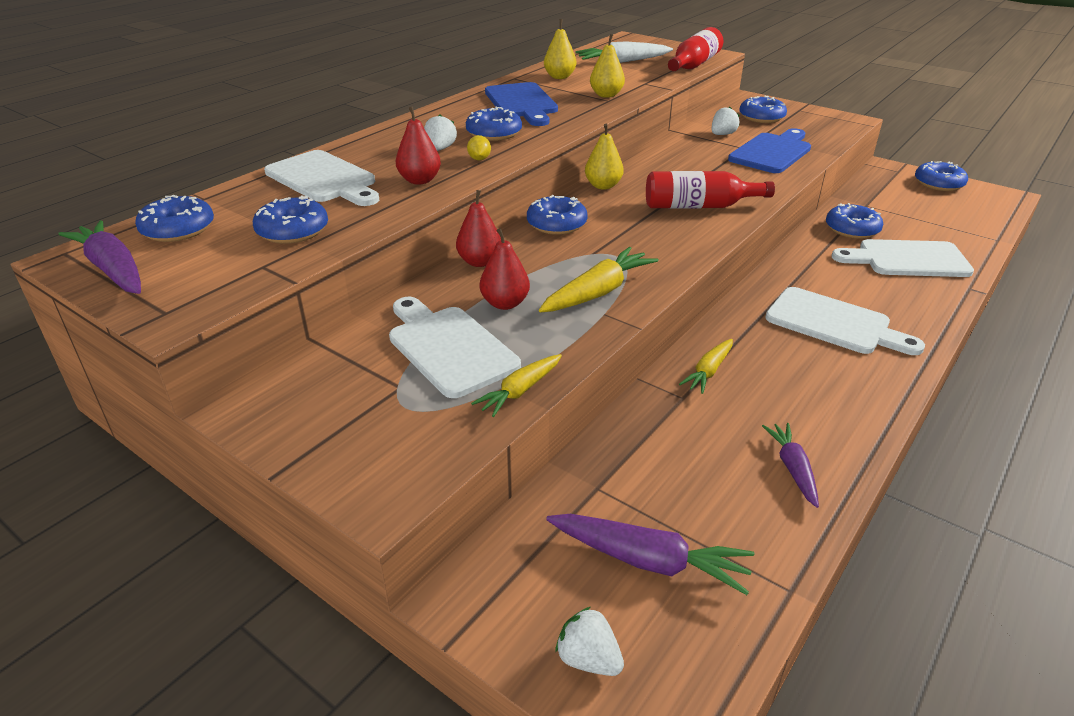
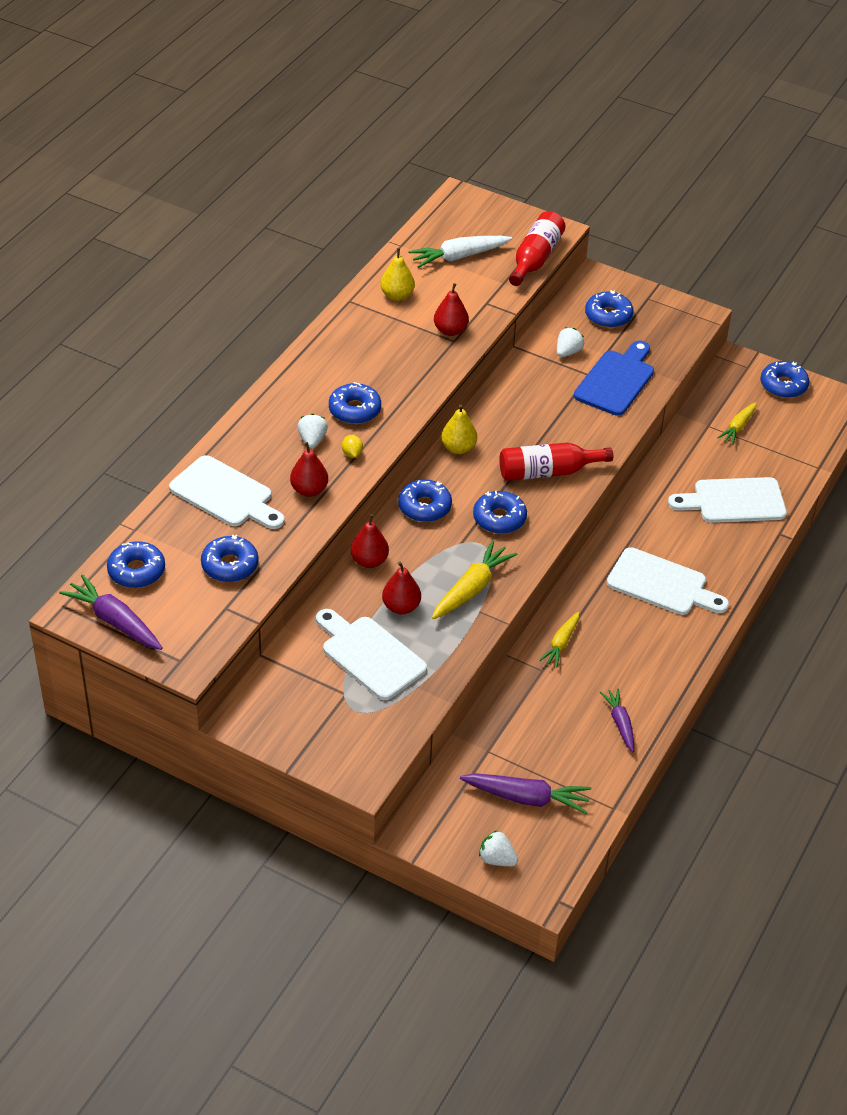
camera: 10 degrees left, 10 degrees up
yellow carrot [471,354,562,417] -> yellow carrot moved to [717,402,757,445]
blue cutting board [485,82,558,126] -> none
yellow pear [590,34,625,98] -> red pear [434,283,469,336]
blue donut [826,203,883,239] -> blue donut moved to [473,491,527,534]

